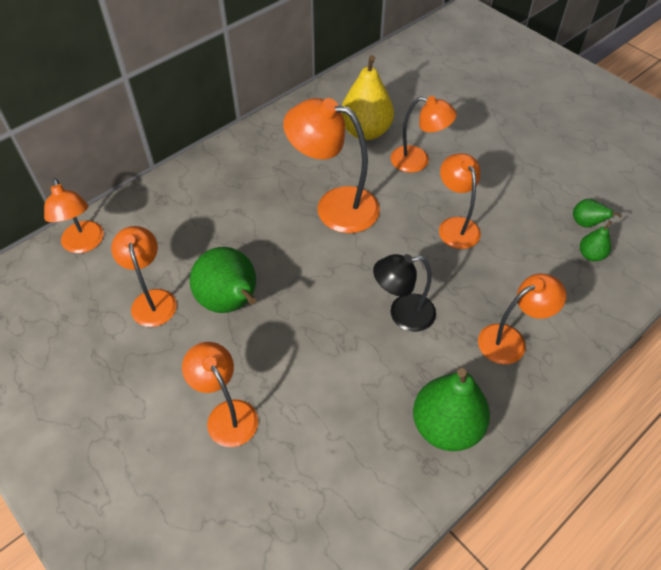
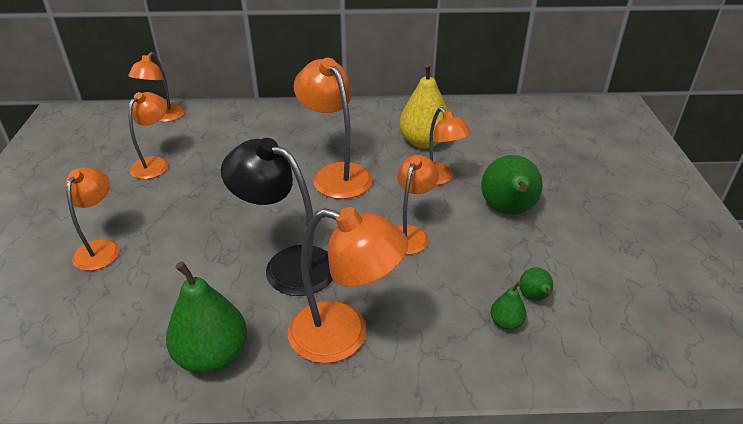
camera: 40 degrees right, 15 degrees down
green pear [190,247,256,313] -> green pear moved to [481,155,543,215]
black lamp [373,254,436,332] -> black lamp [221,138,333,296], size x1.54
orange lamp [478,273,566,364] -> orange lamp [288,207,408,363], size x1.54

